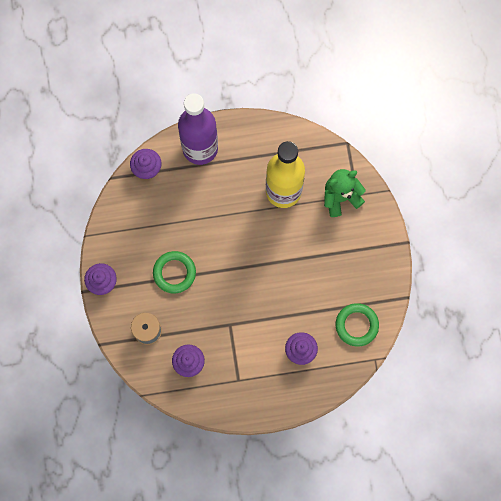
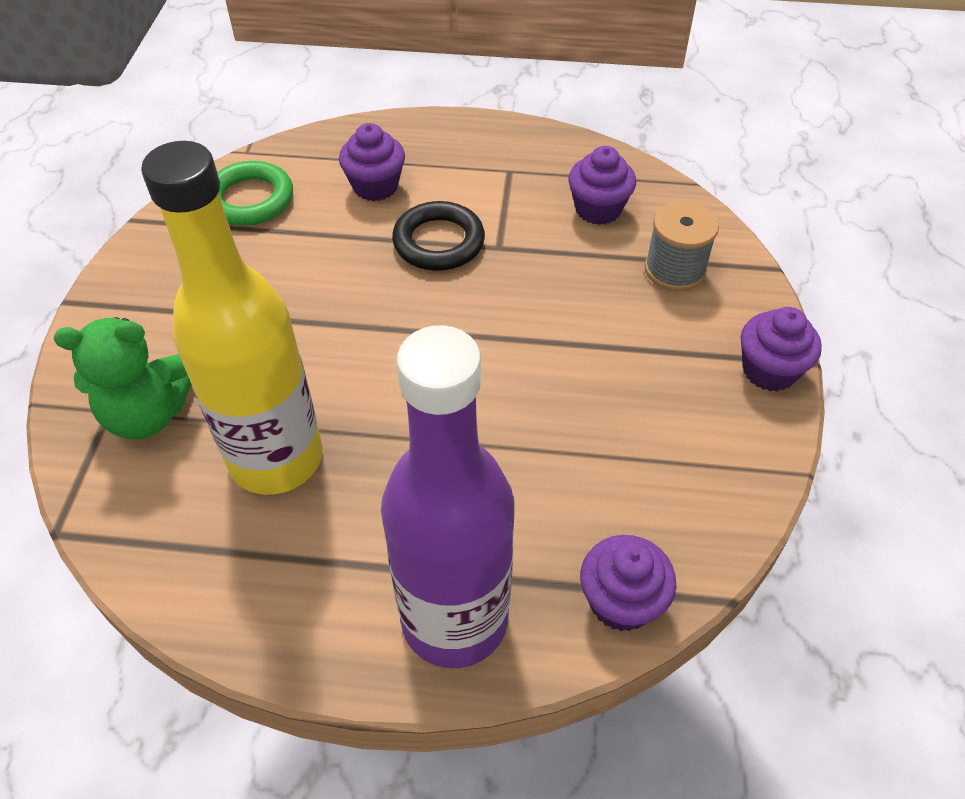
camera: 165 degrees left, 25 degrees down
green ring [153,251,196,294] -> none
none -> black ring [392,201,485,271]

